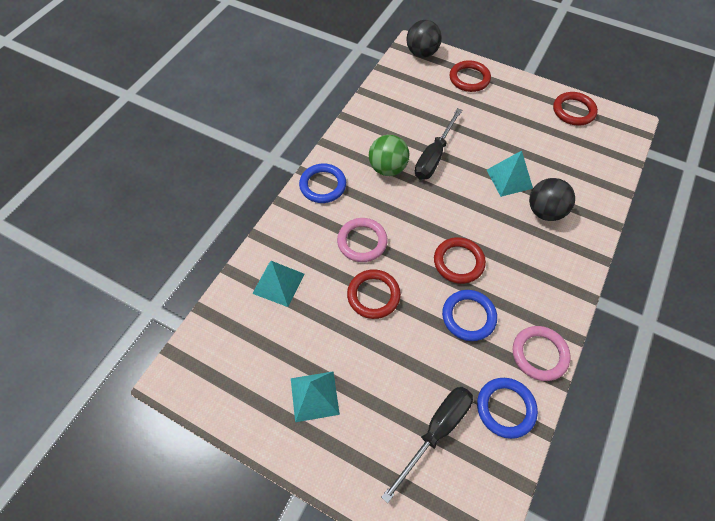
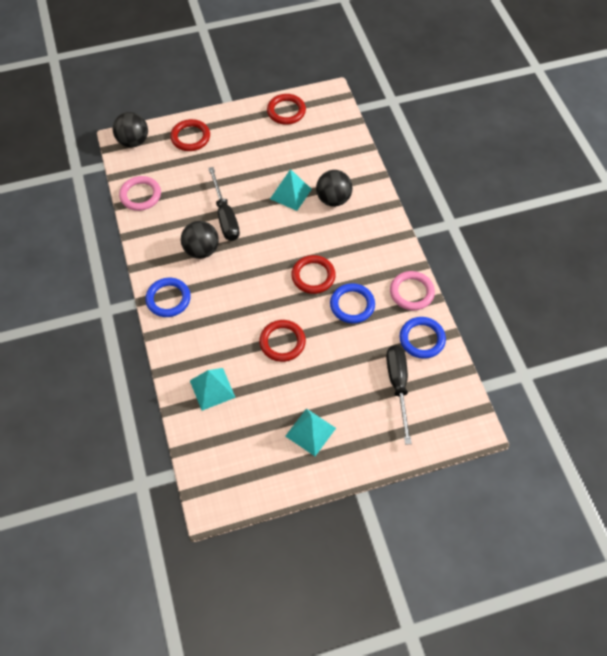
camera: 45 degrees left, 0 degrees up
pink ring [337,218,388,262] -> pink ring moved to [119,176,161,211]
green ball [369,135,409,176] -> black ball [181,221,219,259]

